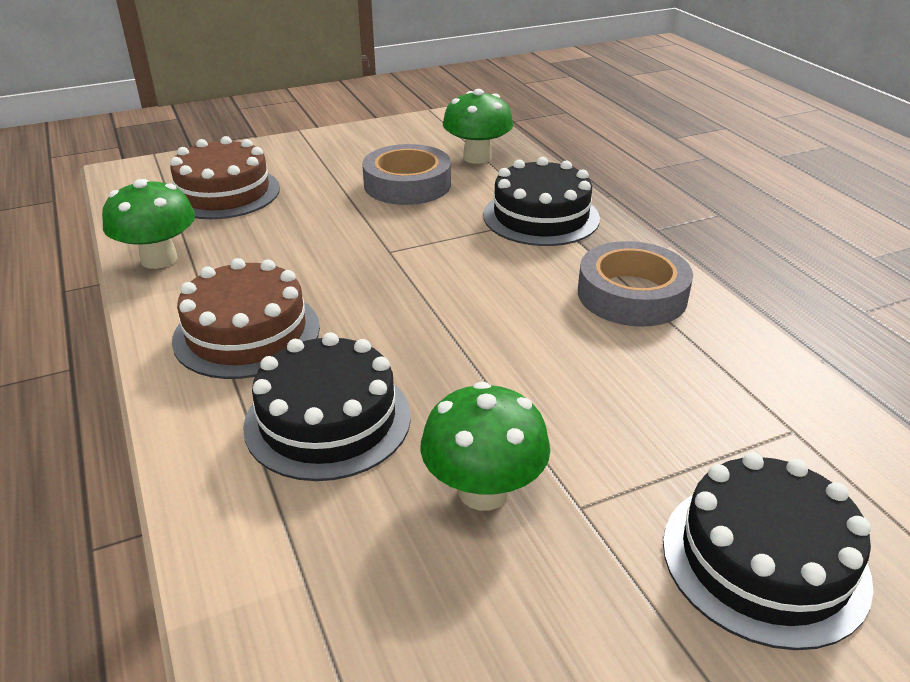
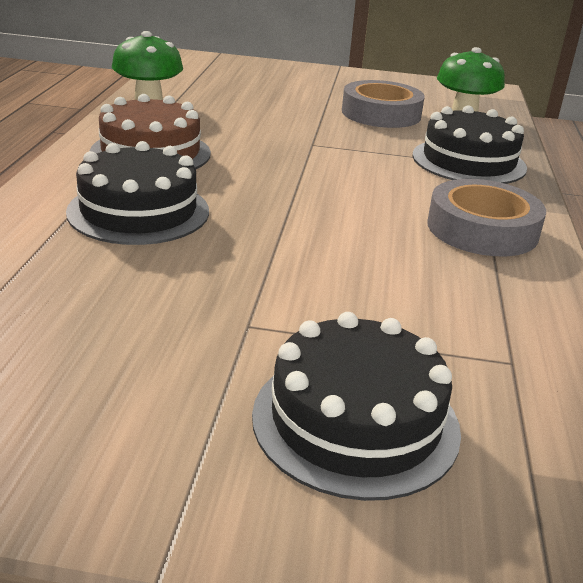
camera: 30 degrees right, 5 degrees down
brown cake [170,136,280,219] -> none
green mushroom [420,382,550,511] -> none

